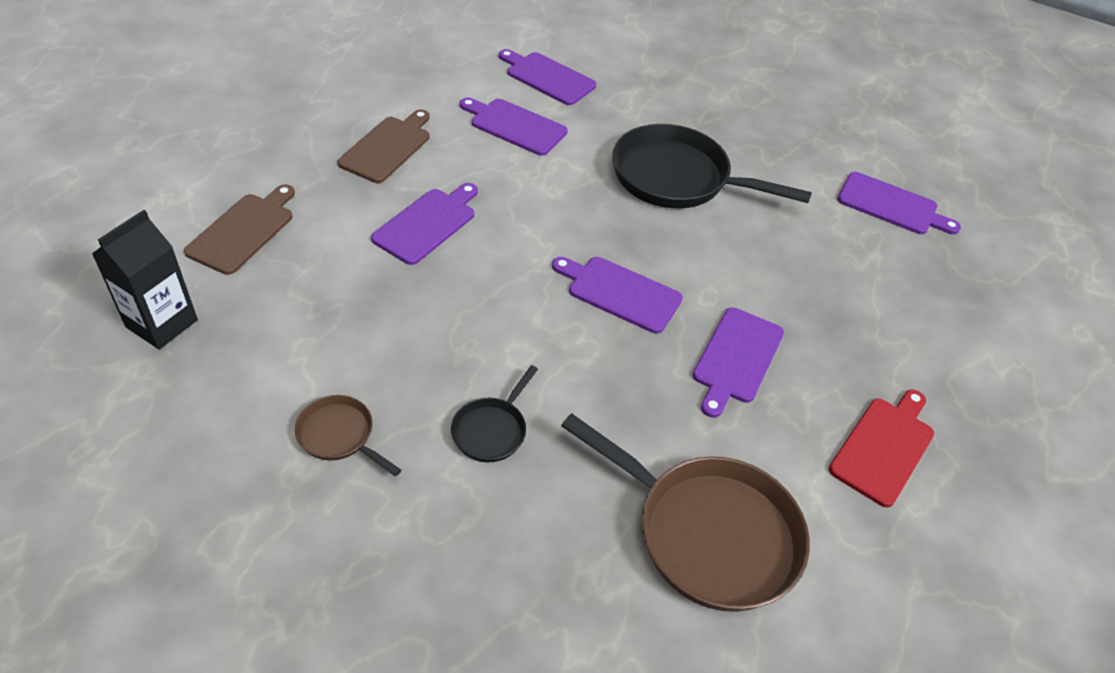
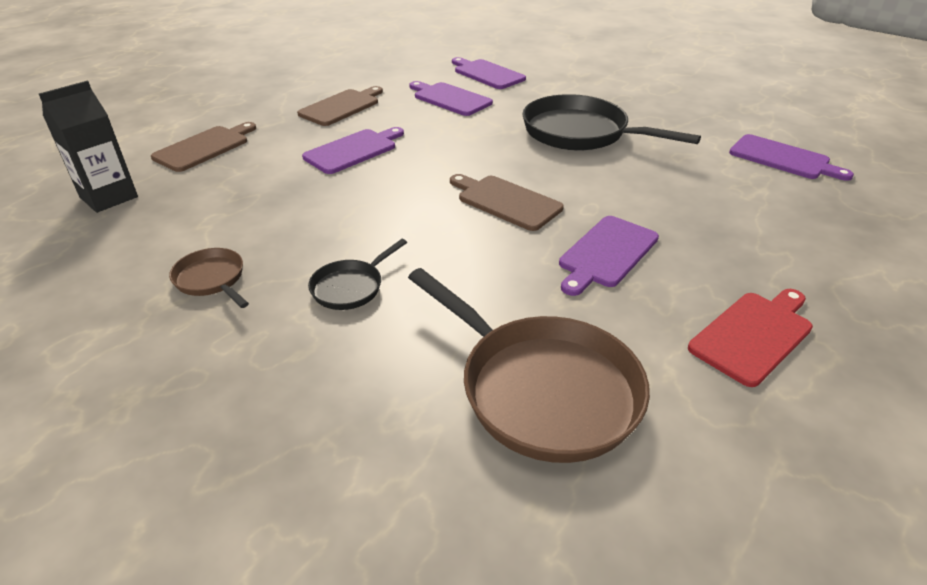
camera: 15 degrees right, 10 degrees down
purple cutting board [552,257,683,334] -> brown cutting board [450,174,564,231]

